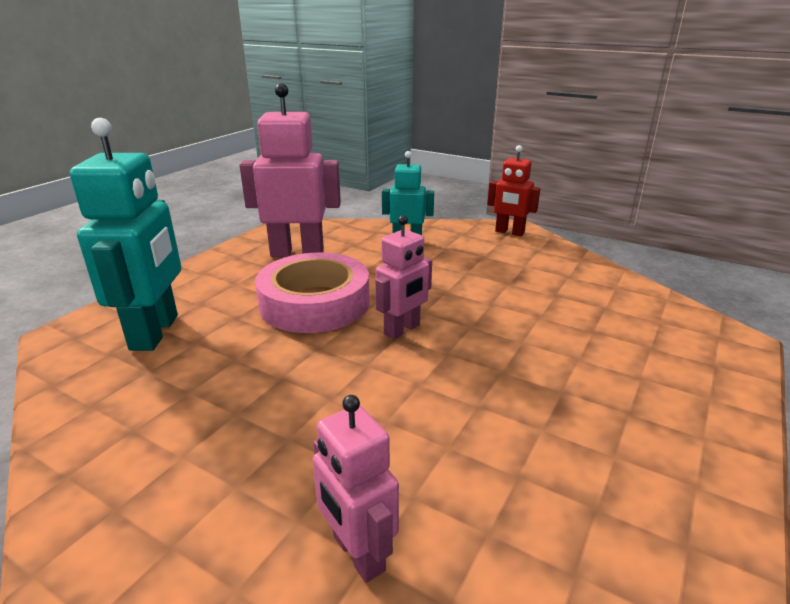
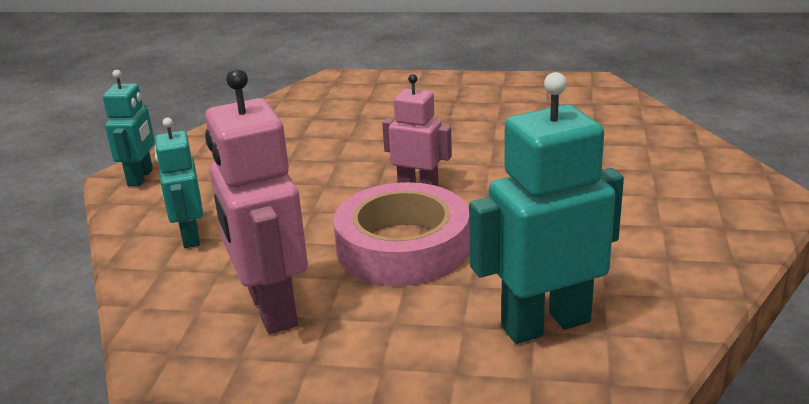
camera: 110 degrees left, 0 degrees up
pink robot [313,395,399,583] -> none
red robot [487,145,540,236] -> turquoise robot [103,70,155,186]

